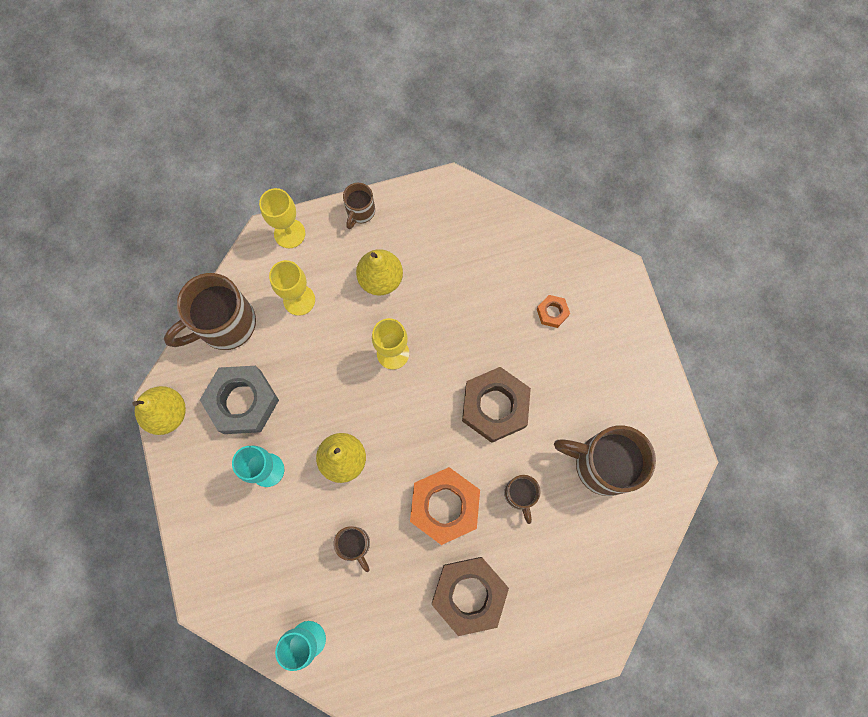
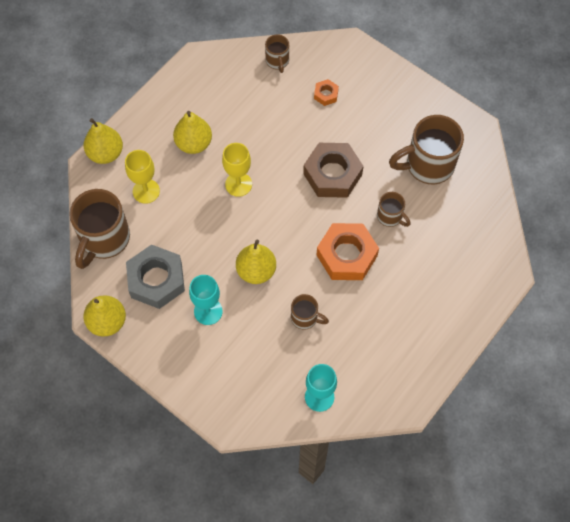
camera: 35 degrees left, 10 degrees down
yellow goblet [259,188,305,248] -> yellow pear [84,118,123,164]
brown mug [343,183,375,229] -> brown mug moved to [265,34,289,73]
brown nut [432,557,509,636] -> none

